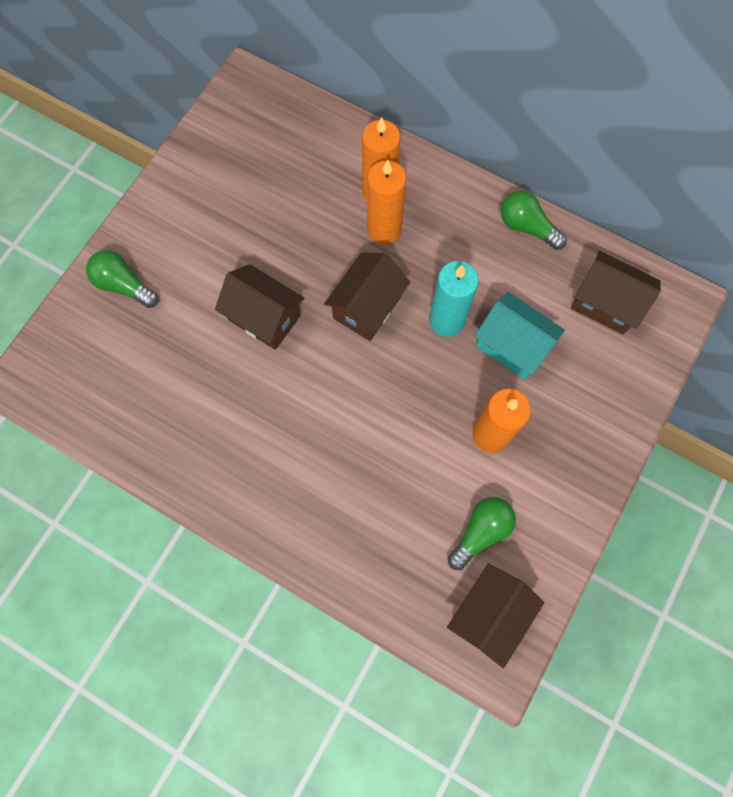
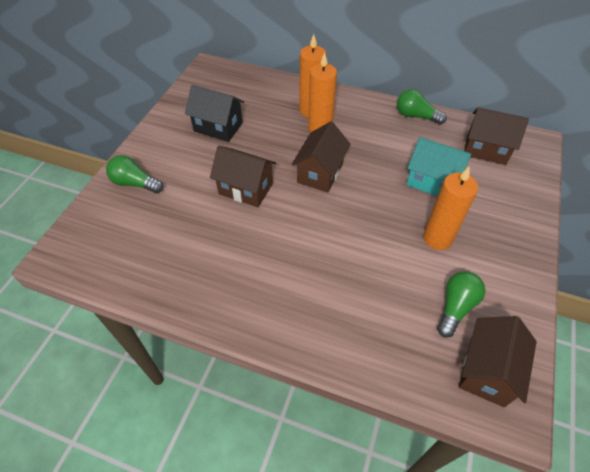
camera: 10 degrees left, 20 degrees down
turquoise candle [429,261,479,337] -> none
none -> black house [185,85,244,142]

